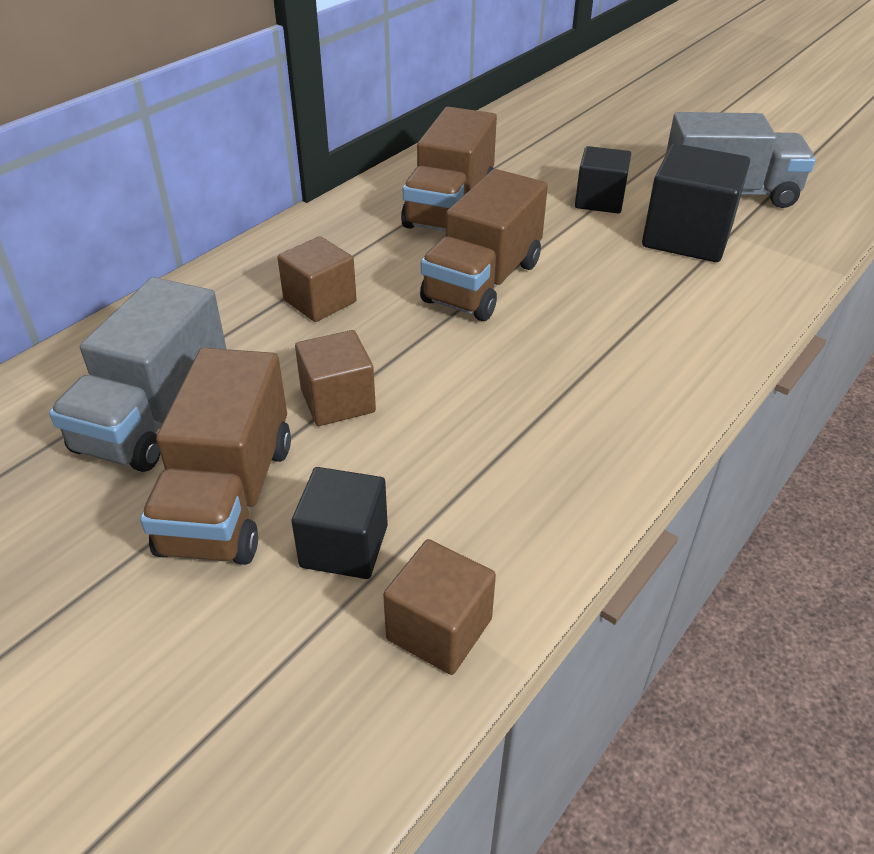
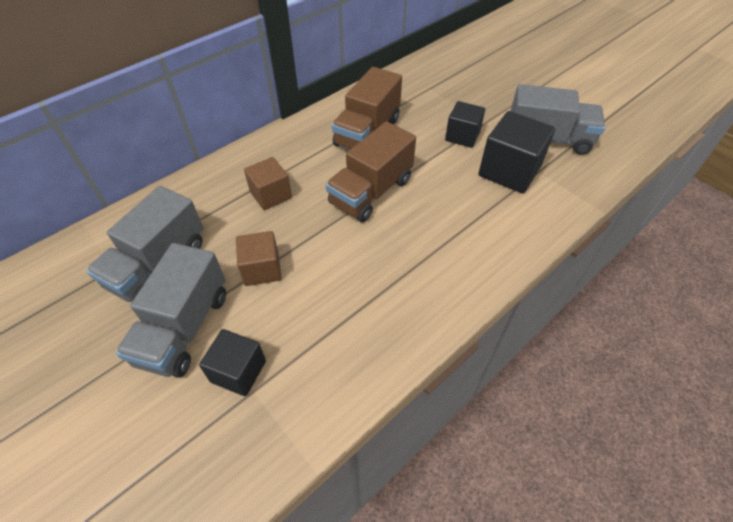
camera: 10 degrees right, 10 degrees up
brown truck [140,348,291,565] -> grey truck [116,243,226,378]
brown cube [383,539,496,675] -> none

